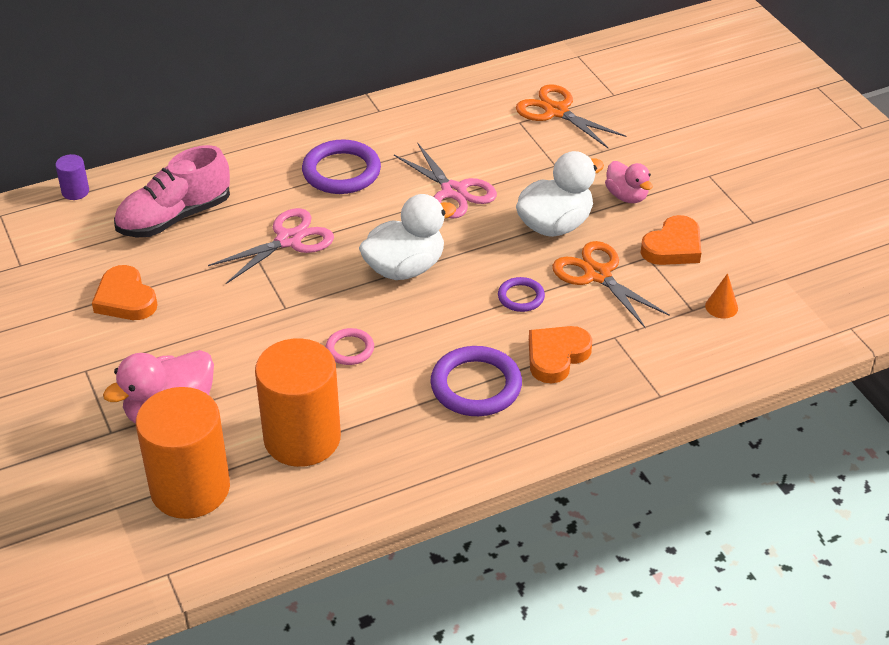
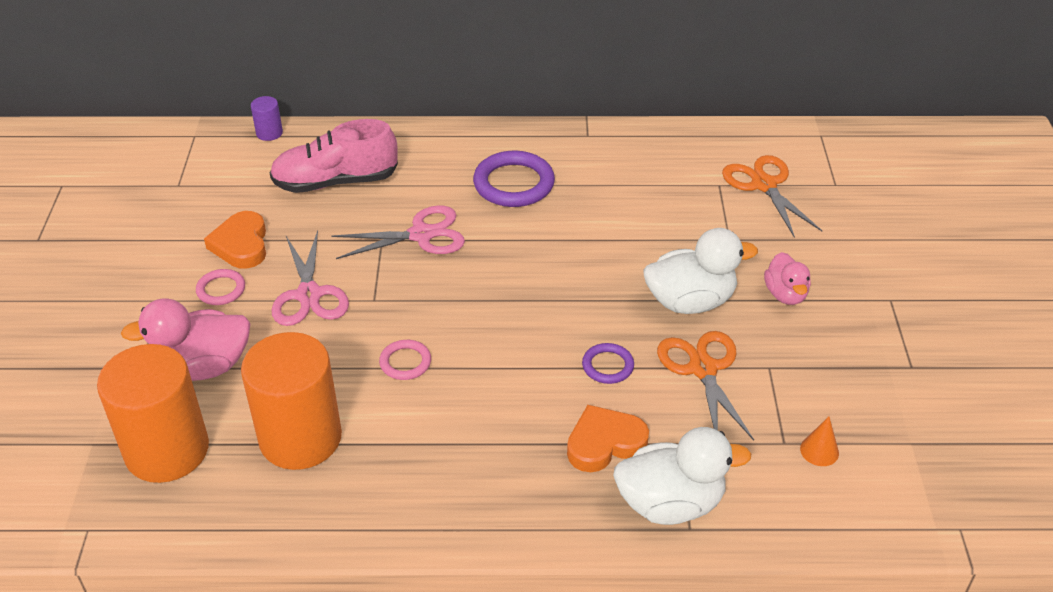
camera: 25 degrees right, 0 degrees up
white duck [359,194,456,280] -> white duck moved to [613,427,751,525]
pink scissors [394,142,497,219] -> pink scissors moved to [272,230,349,326]
purple ring [430,346,522,416] -> none
orange heart [641,215,701,265] -> none
none -> pink ring [196,269,245,305]

